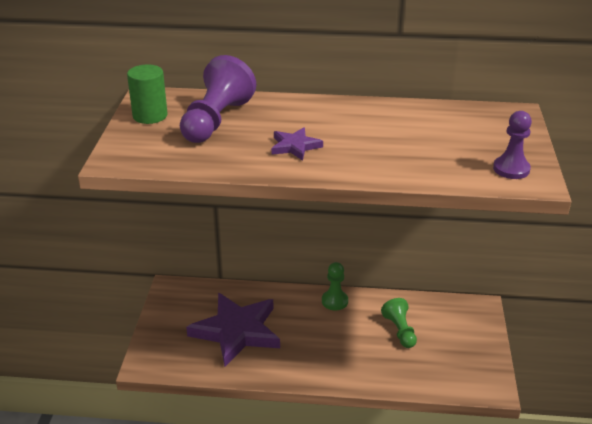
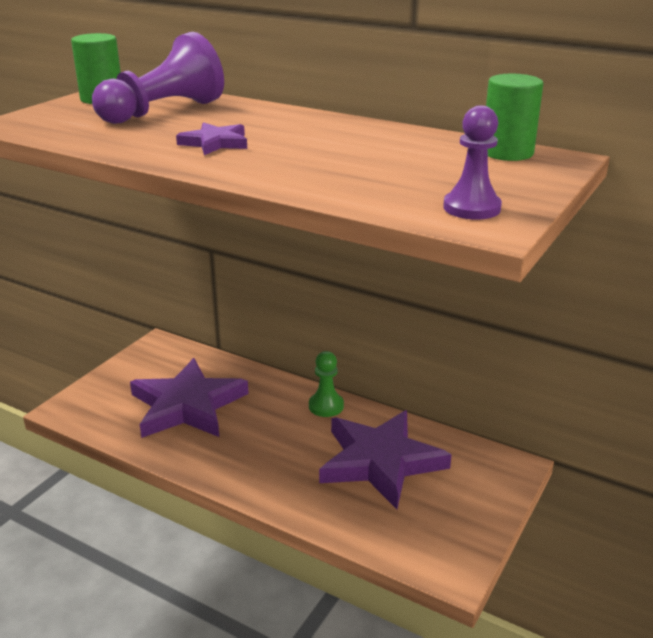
camera: 25 degrees right, 5 degrees down
green pawn [381,298,417,348] -> purple star [319,410,452,509]
none -> green cylinder [486,74,543,161]

